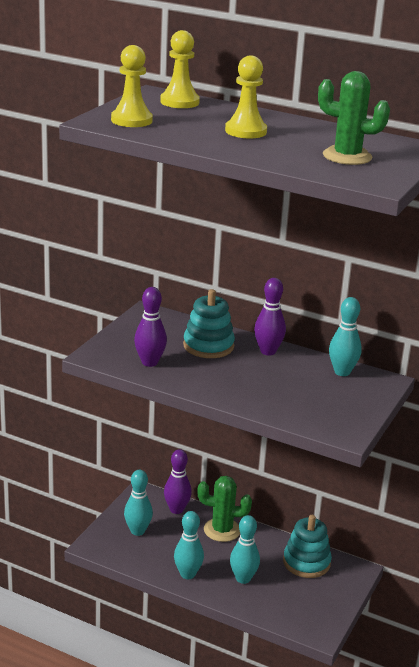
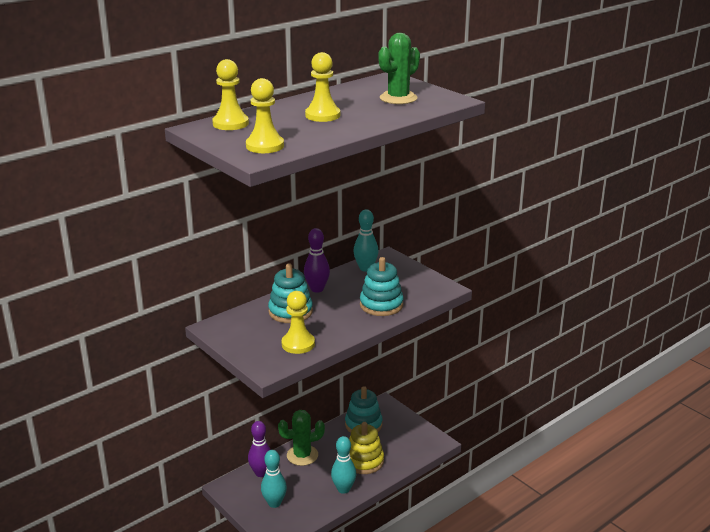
camera: 65 degrees left, 0 degrees up
purple bowling pin [134,287,167,367] -> yellow pawn [282,291,315,354]
green cactus [197,476,252,542] -> green cactus turned 45 degrees clockwise [278,410,325,466]
turquoise bowling pin [230,515,260,584] -> yellow stacking toy [349,422,384,474]
none -> turquoise stacking toy [360,257,404,316]

